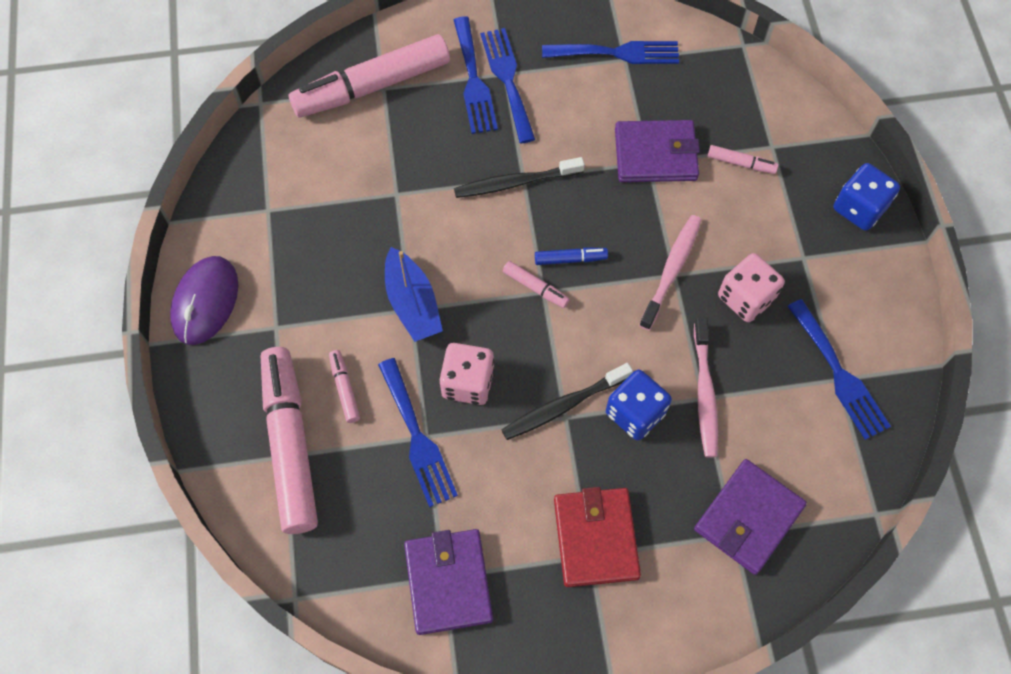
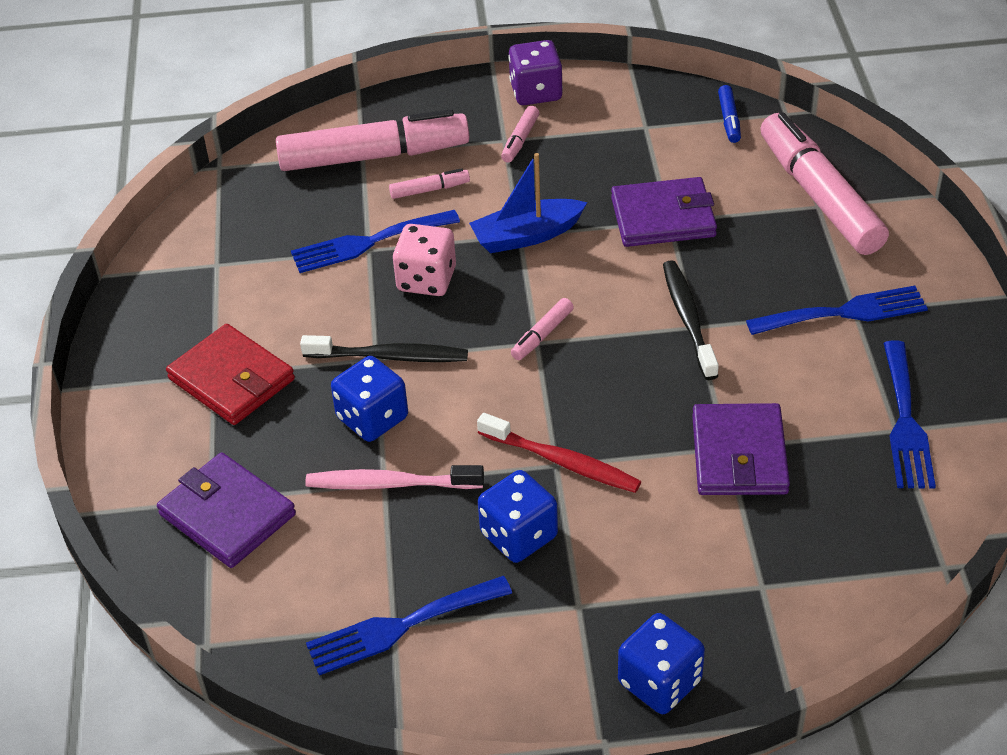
camera: 95 degrees right, 20 degrees down
purple mouse [170,256,238,345] -> purple dice [508,40,563,105]
purple wallet [404,529,493,635] -> purple wallet moved to [611,177,717,247]
blue fork [454,16,498,134] -> none
black toothbrush [502,363,633,440] -> black toothbrush turned 120 degrees clockwise [300,335,468,362]
blue marker [535,248,608,265] -> blue marker moved to [718,85,741,143]
red wallet [554,487,641,587] -> red wallet turned 45 degrees clockwise [166,324,295,425]
pink toothbrush [639,215,701,330] -> red toothbrush [477,413,641,493]
pink marker [707,145,779,174] -> pink marker moved to [501,106,539,163]
pink dice [718,253,785,322] -> blue dice [478,470,558,563]

